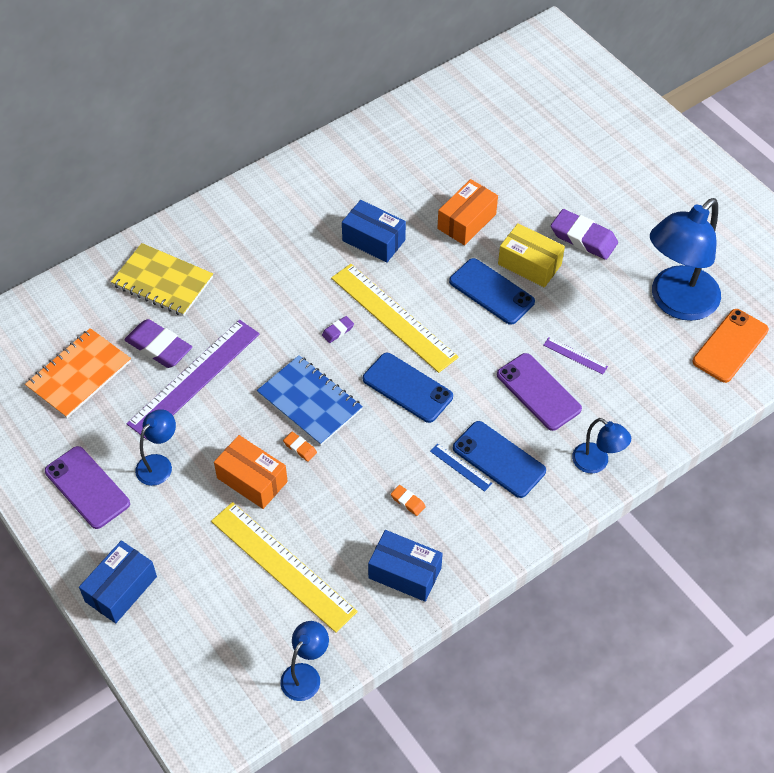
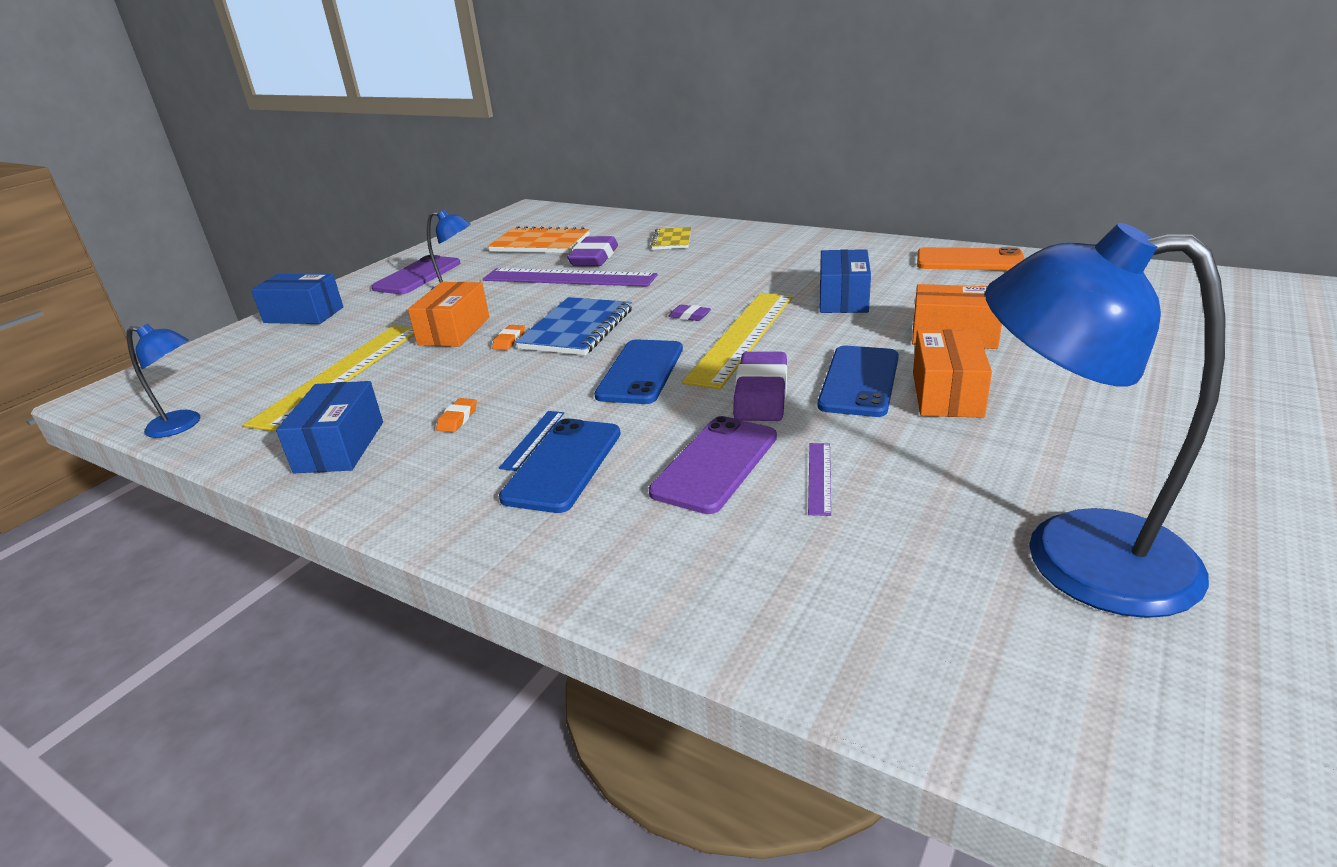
camera: 70 degrees right, 25 degrees down
yellow notebook [111,243,213,316] -> yellow notebook [651,227,692,250], size x0.62
yellow box [498,223,565,288] -> orange box [913,330,992,418]
purple eraser [551,209,618,260] -> purple eraser moved to [733,352,787,421]
blue lamp [572,418,631,473] -> none
orange phone [693,309,769,383] -> orange phone moved to [917,247,1025,271]

